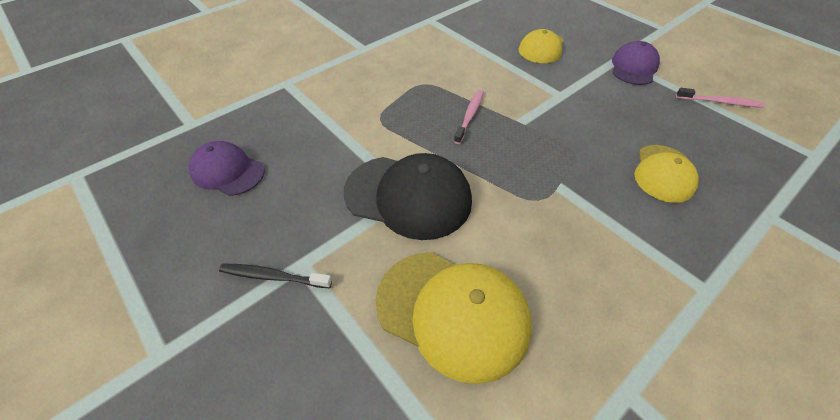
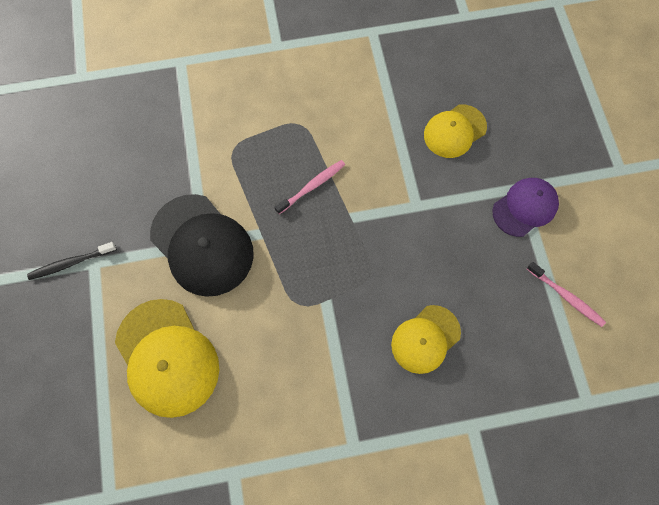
camera: 30 degrees right, 20 degrees up
purple cap [189,141,265,196] -> none
black toothbrush [219,263,332,288] -> black toothbrush turned 60 degrees counterclockwise [27,242,117,280]

